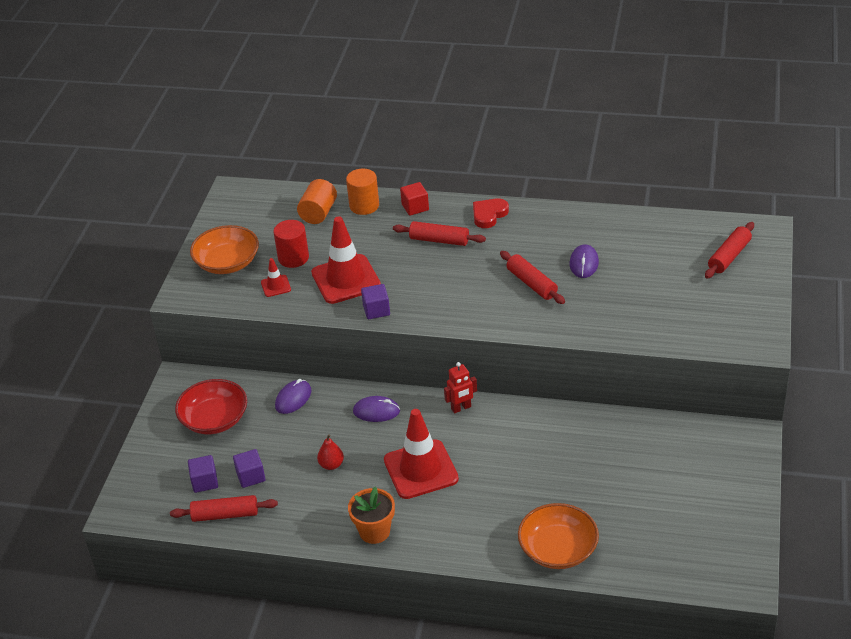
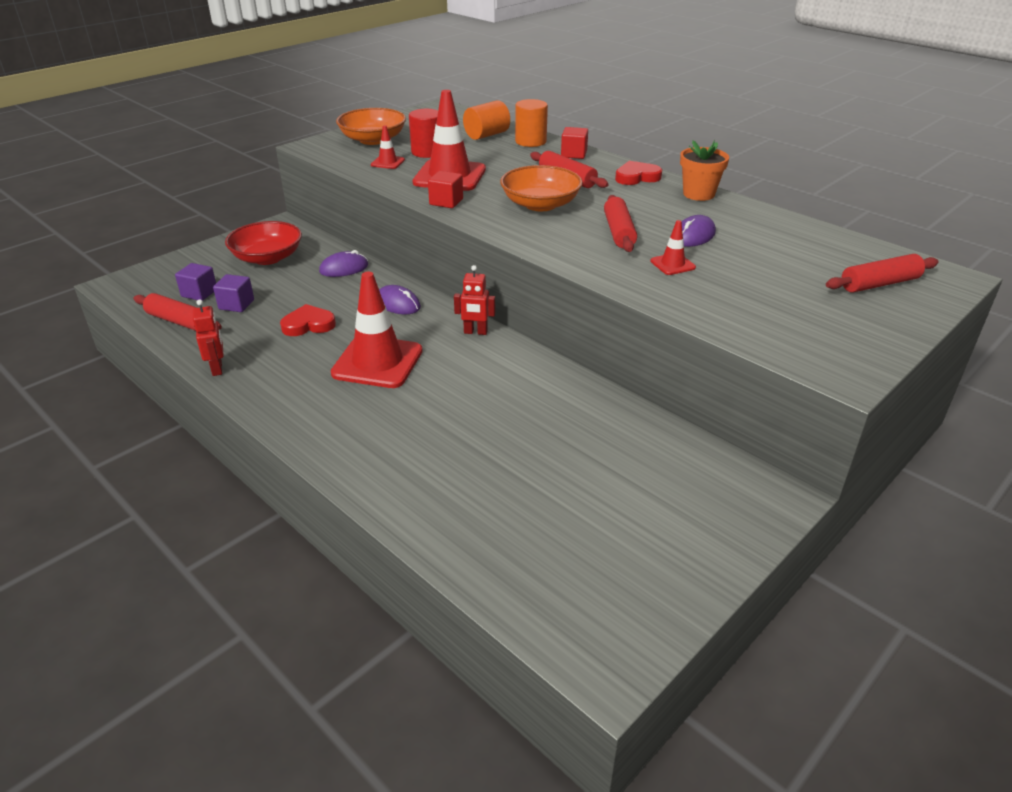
camera: 30 degrees right, 5 degrees down
red pear [317,434,344,470] -> red heart [280,304,336,336]
orange flower pot [348,487,395,544] -> orange flower pot moved to [680,140,729,201]
purple cube [361,284,390,319] -> red cube [428,171,463,208]
orange bowl [518,503,599,569] -> orange bowl moved to [500,165,583,211]
none -> red robot [193,299,224,376]
none -> red traffic cone [650,220,696,275]

